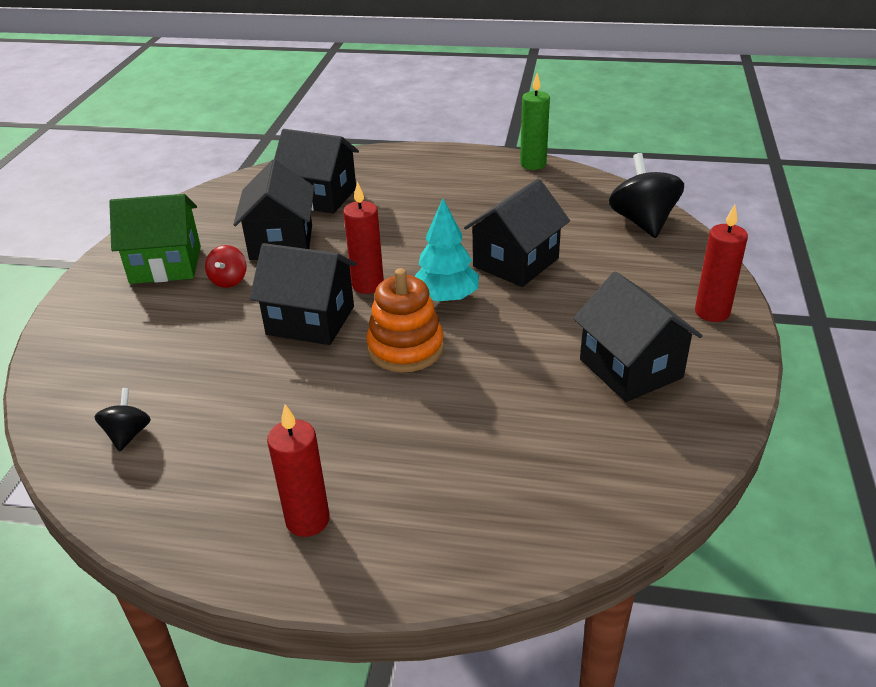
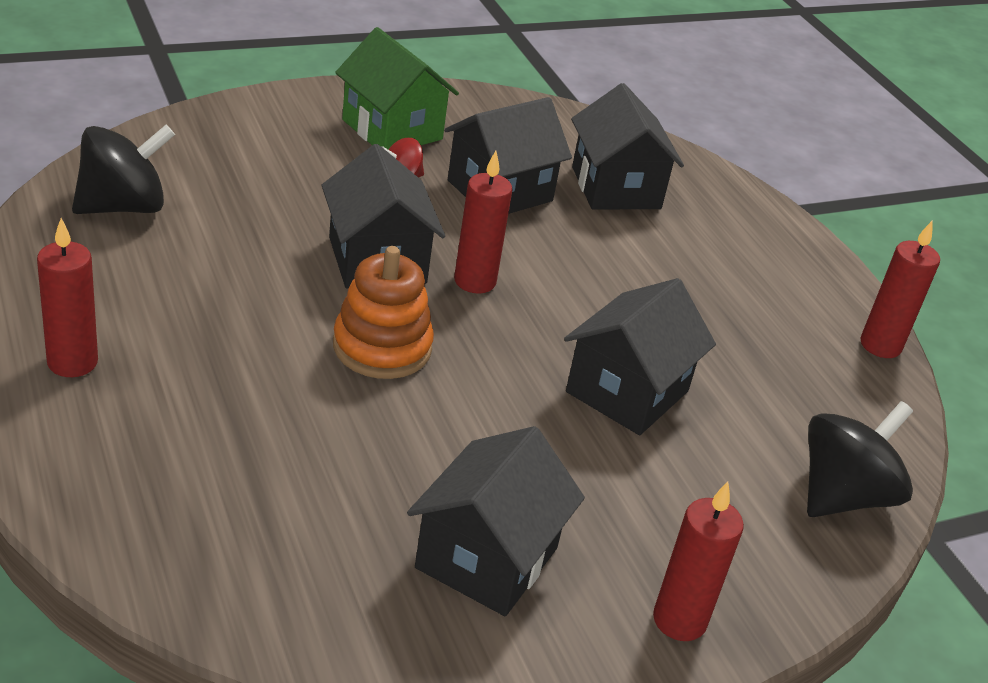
camera: 50 degrees right, 0 degrees up
black spinning top [94,388,151,452] -> black spinning top [72,125,175,214], size x1.87
turquoise tree [414,198,479,303] -> none
black house [464,179,570,287] -> black house turned 60 degrees counterclockwise [564,278,716,435]
green candle [520,73,550,170] -> red candle [860,221,940,358]

